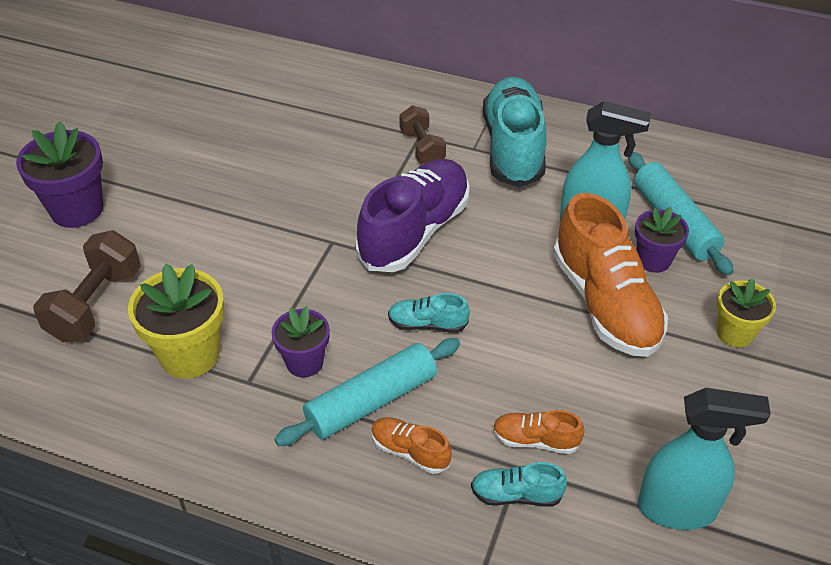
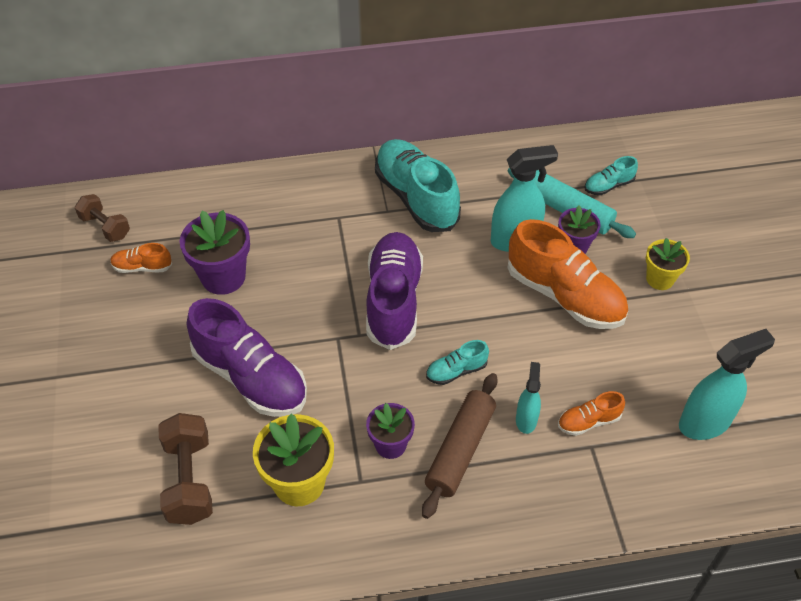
camera: 30 degrees left, 5 degrees up
purple flower pot [16,122,103,228] -> purple flower pot moved to [180,210,250,295]
turquoise rolling pin [274,338,460,446] -> brown rolling pin [422,373,498,519]
orange shoe [371,418,452,474] -> orange shoe moved to [110,243,172,273]
brown dumbbell [400,105,446,164] -> brown dumbbell moved to [75,194,130,242]
turquoise shoe [471,462,567,506] -> turquoise shoe moved to [584,156,638,195]
none -> purple shoe [187,298,307,417]
none -> turquoise spray bottle [516,362,541,434]

